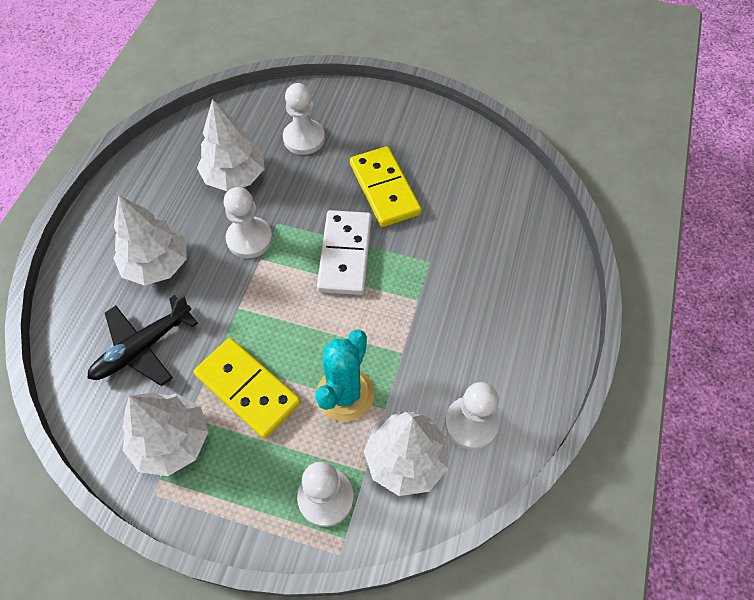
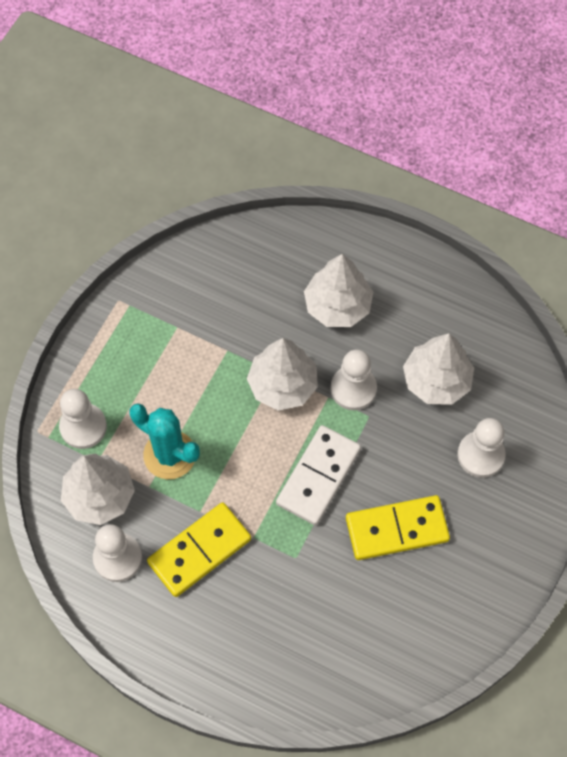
camera: 100 degrees right, 5 degrees up
black plane [87,295,198,386] -> none
white tree [122,392,208,476] -> white tree moved to [247,338,318,411]
yellow domino [194,338,301,439] -> yellow domino moved to [147,502,251,597]
white domino [317,210,372,295] -> white domino turned 75 degrees counterclockwise [276,425,361,525]

